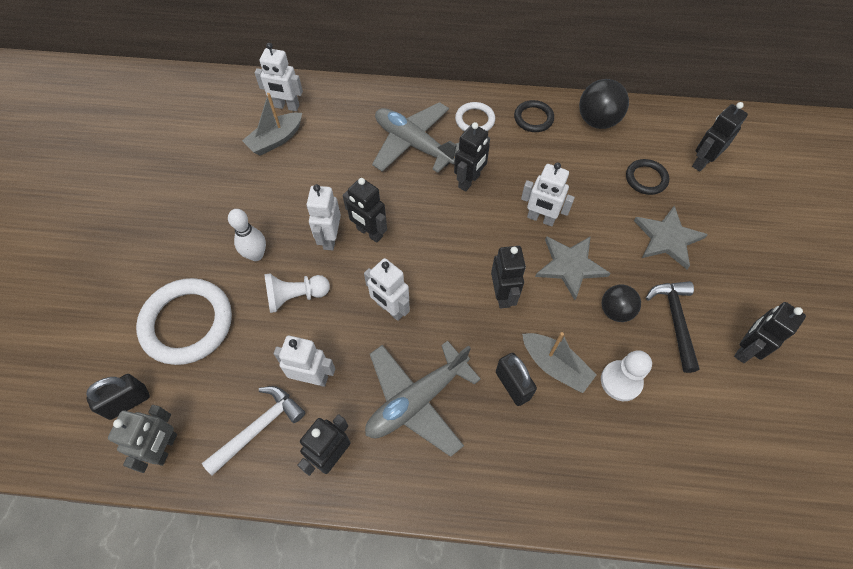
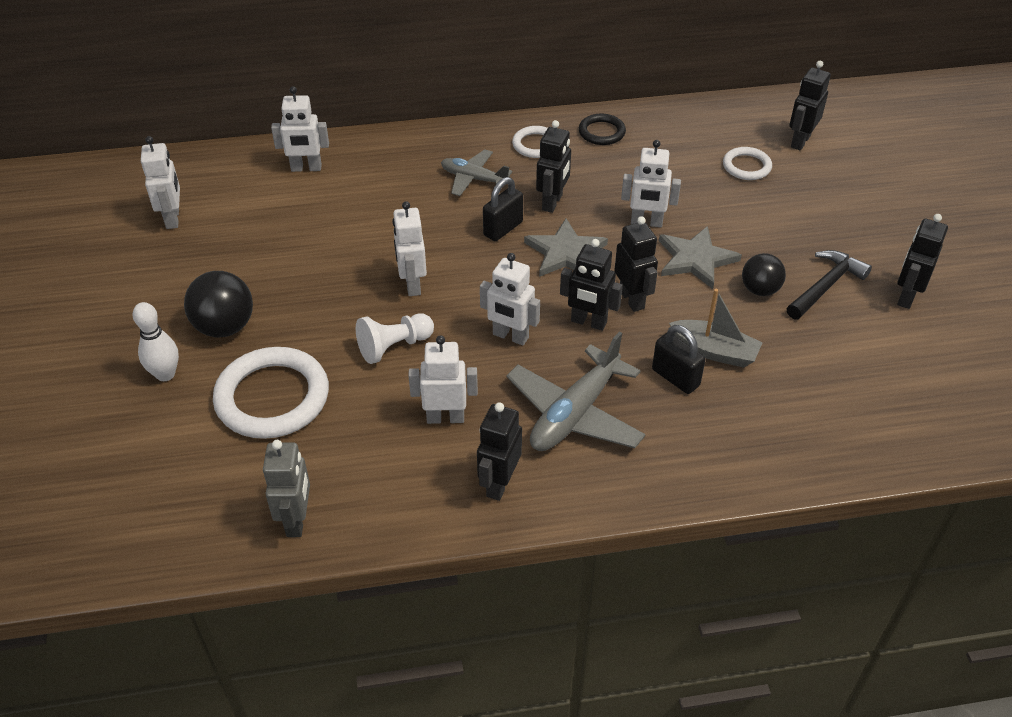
camera: 15 degrees left, 15 degrees down
black padlock [86,374,150,420] -> black padlock moved to [483,177,523,241]
white hammer [202,386,305,475] -> none
white bowling pin [228,209,266,261] -> white bowling pin moved to [133,302,179,381]
grey boat [242,93,302,156] -> none
black robot [343,178,387,243] -> black robot moved to [560,239,623,331]
grey plane [372,102,459,173] -> grey plane [441,149,512,196], size x0.62
black ball [579,79,629,129] -> black ball moved to [184,271,253,337]
white pawn [601,350,652,401] -> none
black ring [626,159,669,195] -> white ring [723,147,772,180]
grey star [634,205,708,269] -> grey star moved to [524,218,608,277]
black hammer [646,281,700,373] -> black hammer turned 60 degrees clockwise [787,250,872,319]
none -> white robot [141,136,180,229]

